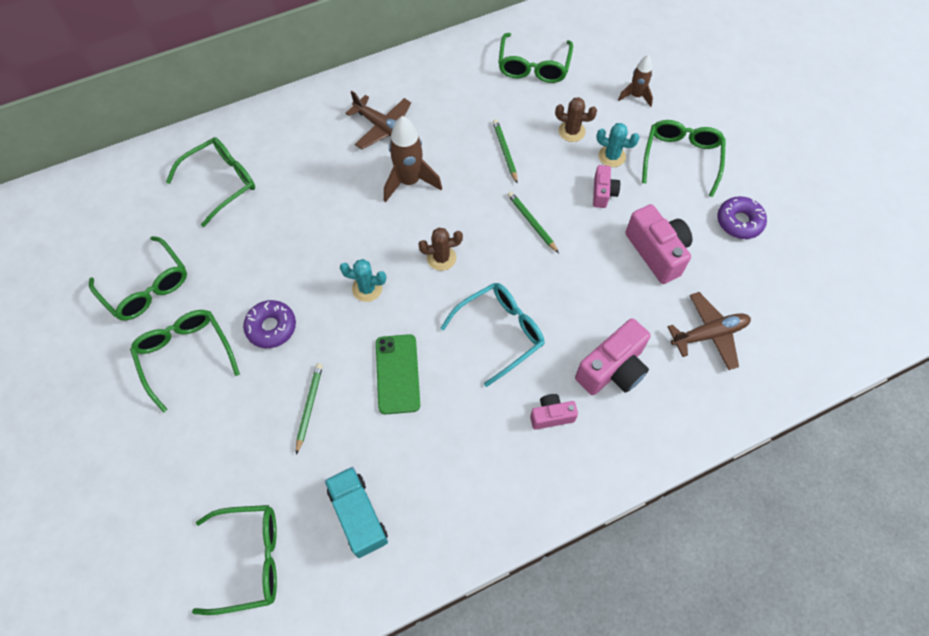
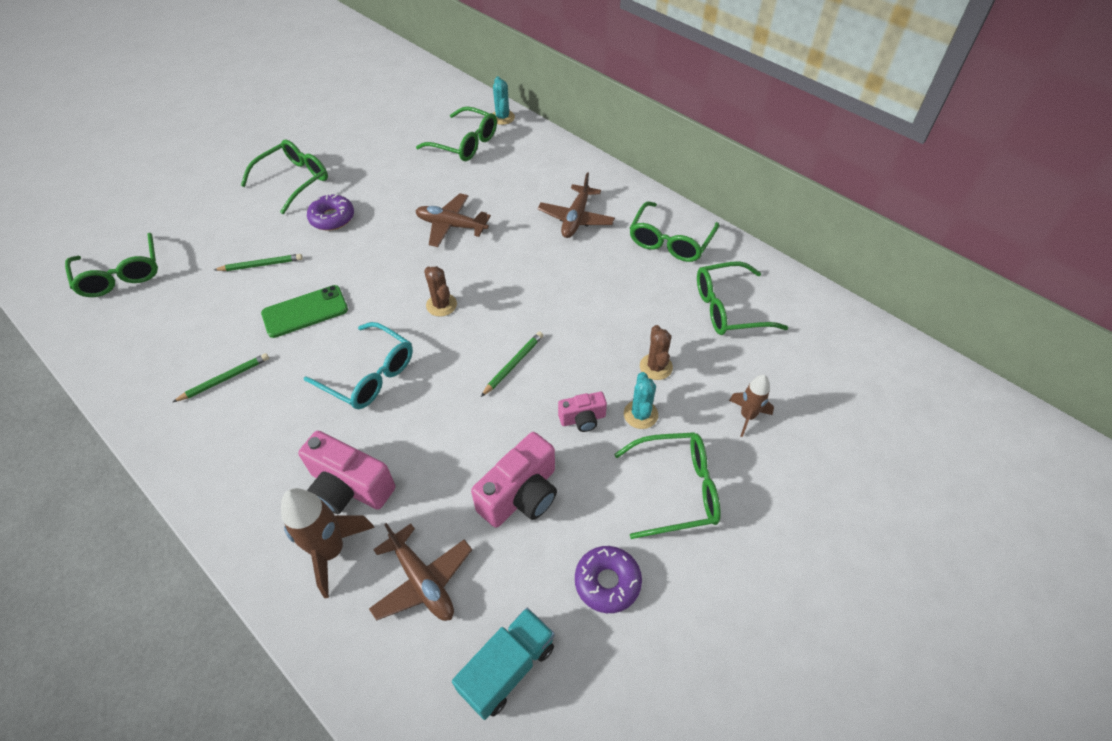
camera: 70 degrees right, 10 degrees down
green glasses [89,236,187,321] -> green glasses moved to [630,201,719,262]
turquoise truck [325,467,388,558] -> turquoise truck moved to [452,608,555,720]
turquoise cactus [340,259,386,302] -> turquoise cactus moved to [492,76,515,125]
brown rocket [384,116,442,202] -> brown rocket moved to [281,488,375,598]
green pencil [493,119,518,183] -> green pencil moved to [173,353,269,402]
pink camera [530,394,578,430] -> none
none -> brown plane [416,193,491,247]

